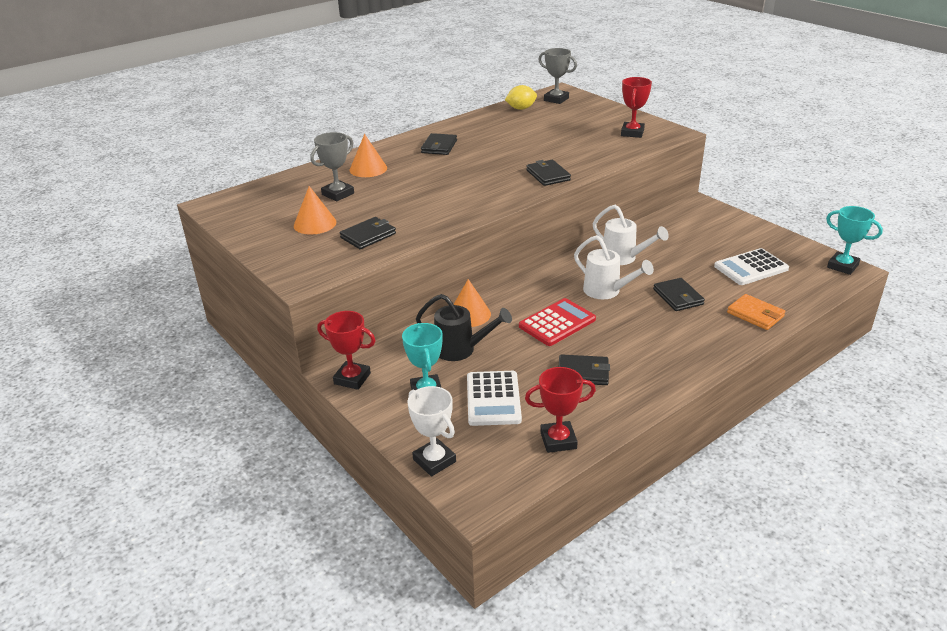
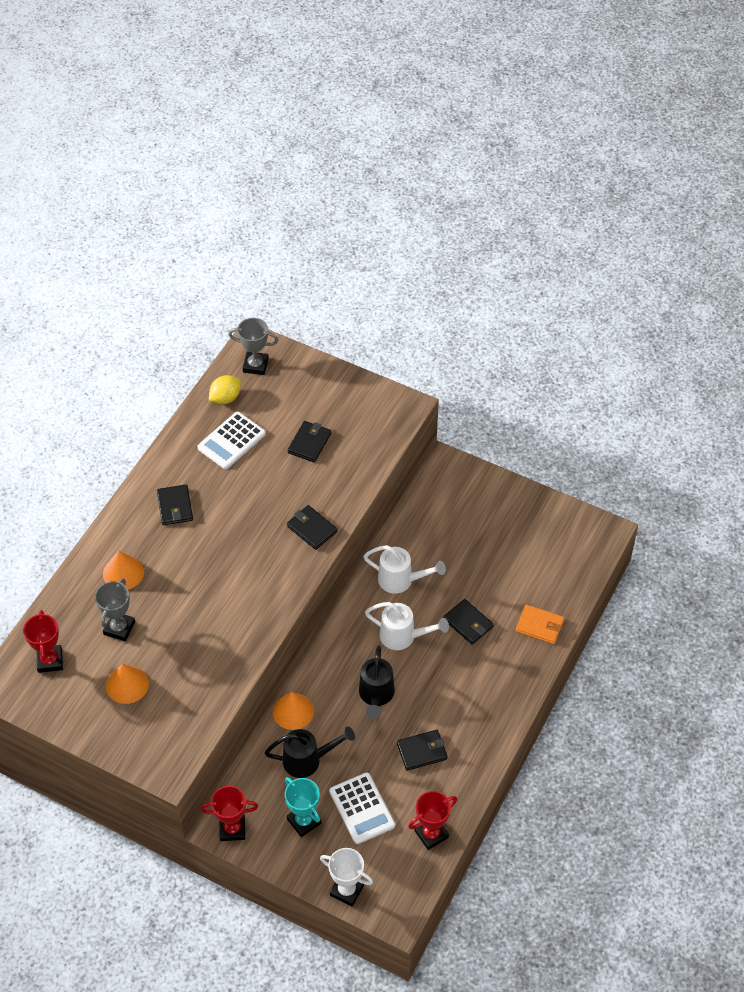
camera: 25 degrees left, 20 degrees up
black wallet [340,217,396,249] -> black wallet moved to [288,421,331,463]
red calculator [519,298,596,346] -> black watering can [359,645,395,719]
red trophy [621,77,652,138] -> red trophy moved to [23,610,63,673]
white calculator [714,248,789,285] -> white calculator moved to [197,412,266,469]
turquoise trophy [826,206,883,275] -> none

